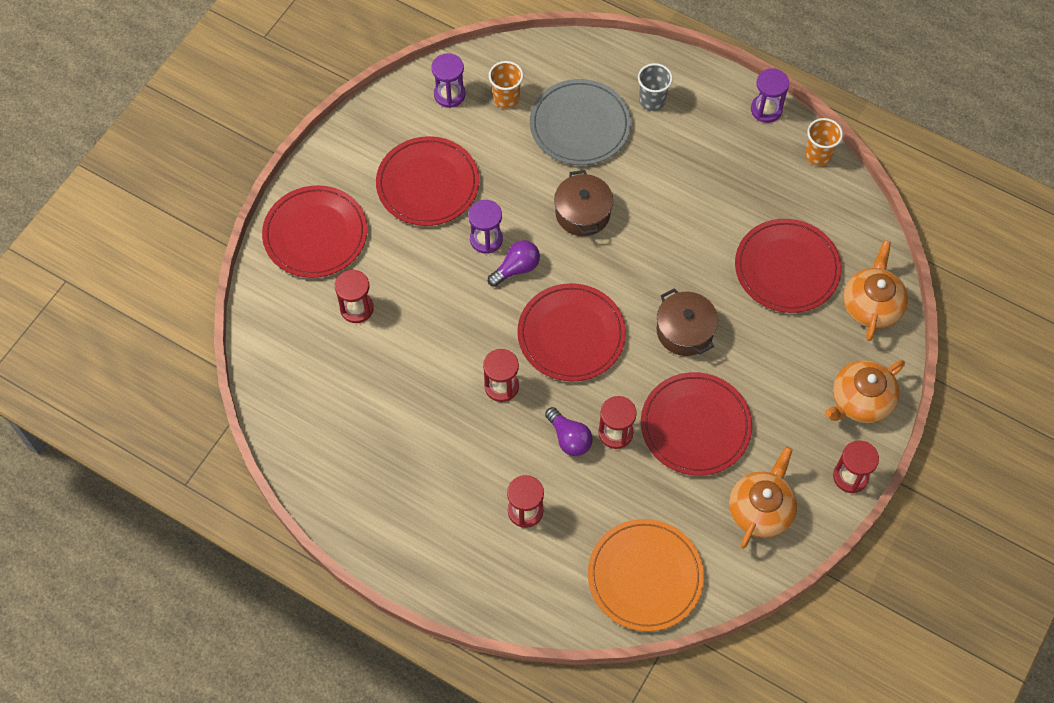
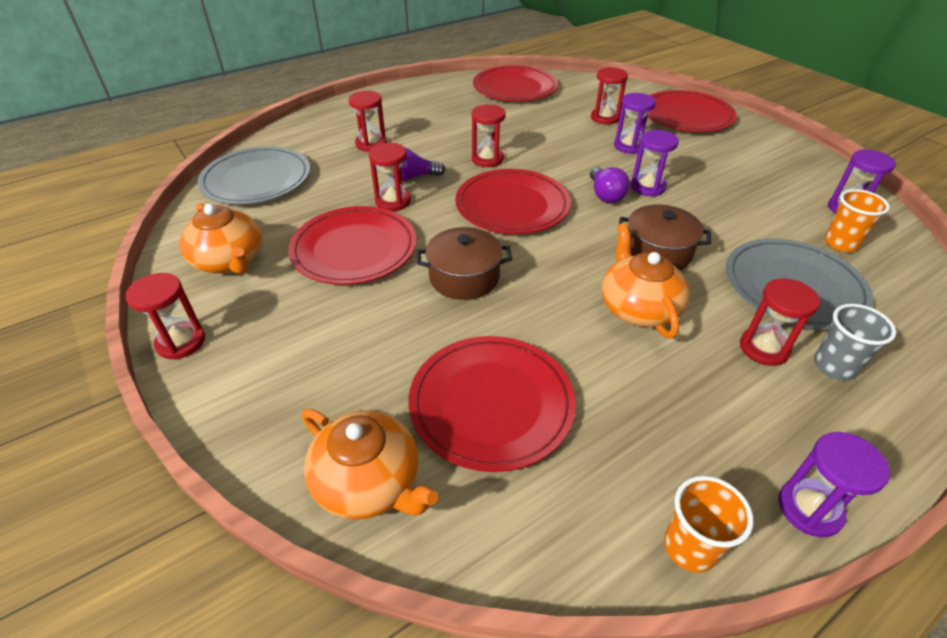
camera: 115 degrees right, 20 degrees down
red plate [376,136,479,226] -> red plate moved to [473,65,558,101]
orange plate [588,519,704,632] -> grey plate [197,146,310,204]
orange teapot [825,360,905,423] -> orange teapot moved to [602,223,690,339]
none -> purple hourglass [614,93,656,154]
none -> red hourglass [740,279,820,366]

